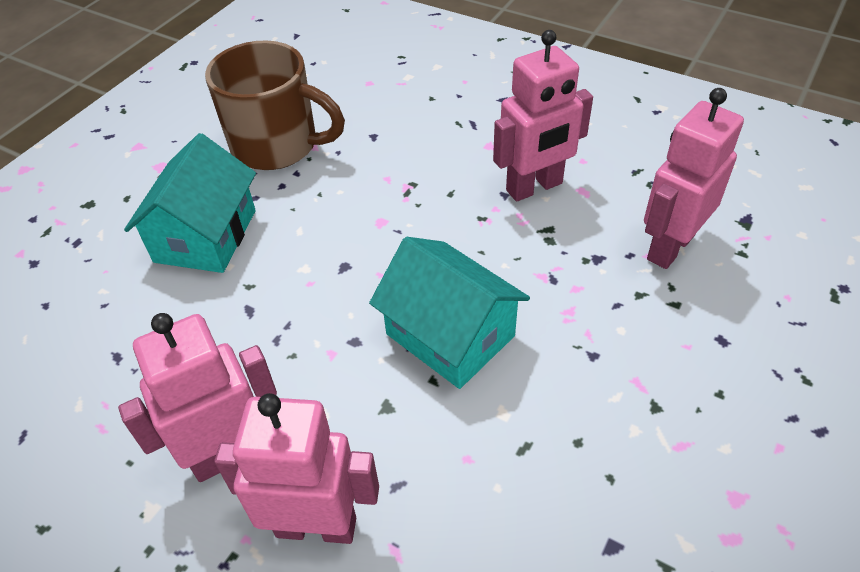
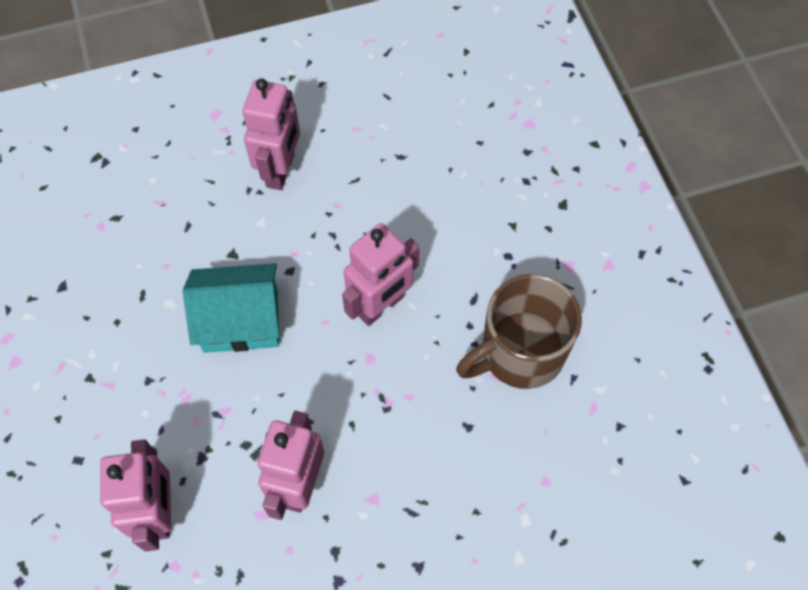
camera: 130 degrees right, 15 degrees up
turquoise house [124,133,256,273] -> none
pink robot [214,393,379,544] -> pink robot moved to [342,223,420,326]

